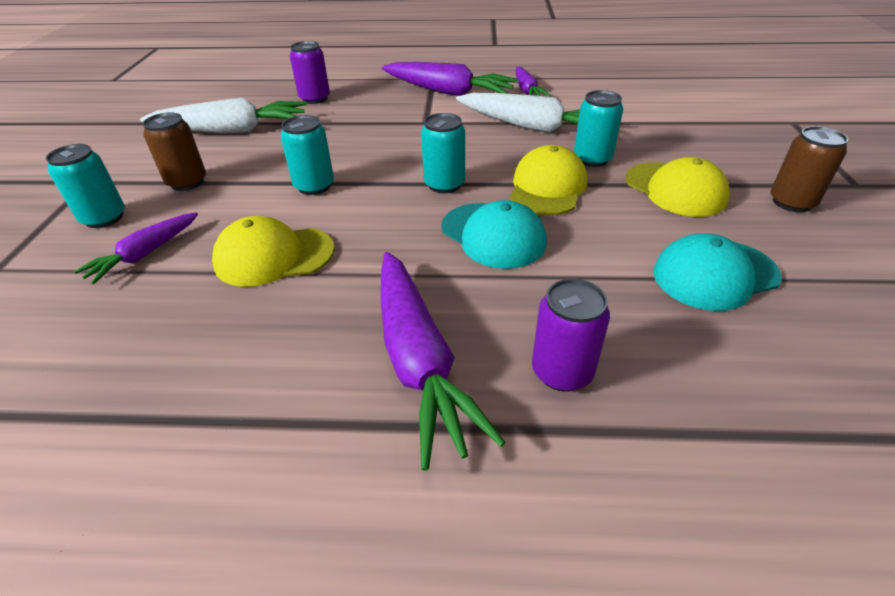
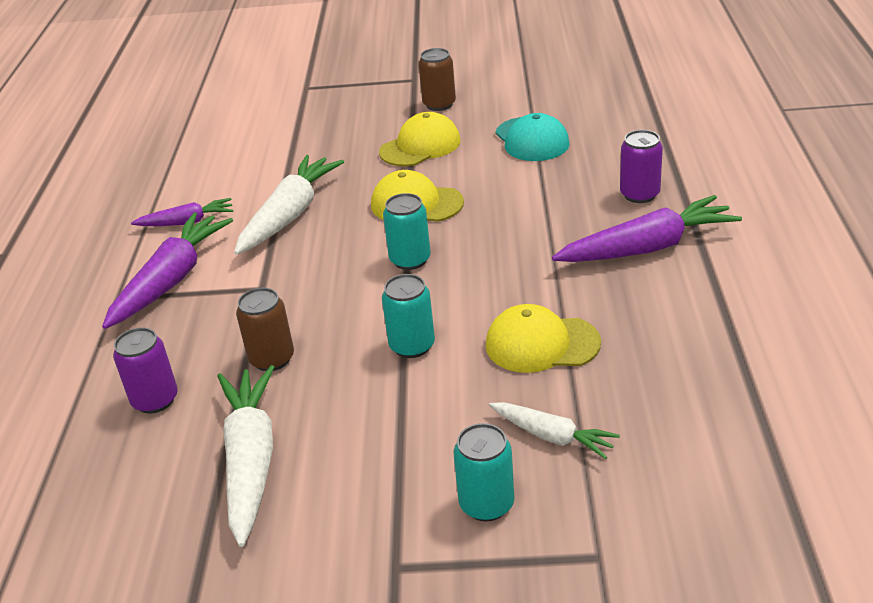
camera: 90 degrees left, 5 degrees down
purple carrot [74,212,198,284] -> white carrot [489,402,620,459]
brown can [143,112,206,191] -> brown can moved to [236,288,294,371]
yellow cap [212,216,334,287] -> yellow cap turned 105 degrees clockwise [486,304,601,373]
turquoise cap [441,200,547,269] -> none
turquoise can [574,90,623,167] -> none

